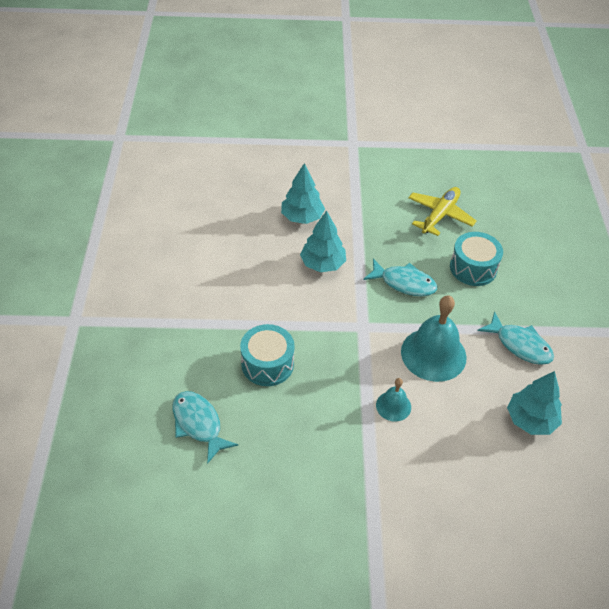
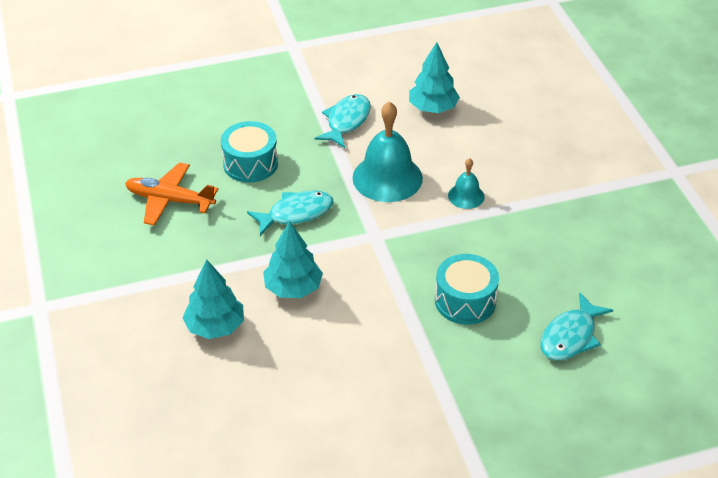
camera: 105 degrees left, 5 degrees down
turquoise fish [363,259,437,296] -> turquoise fish turned 60 degrees clockwise [247,190,334,236]
yellow plane [408,187,477,236] -> orange plane [125,162,218,226]

